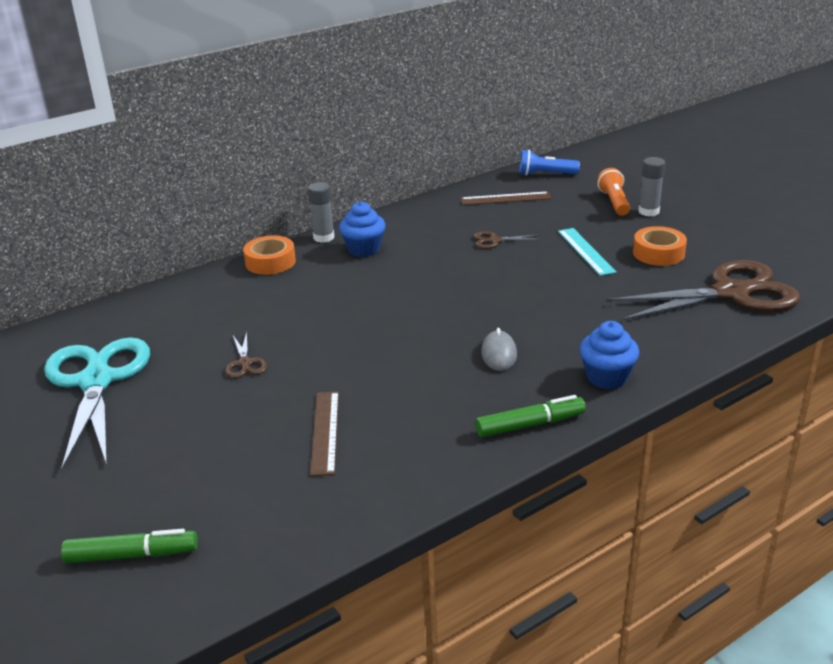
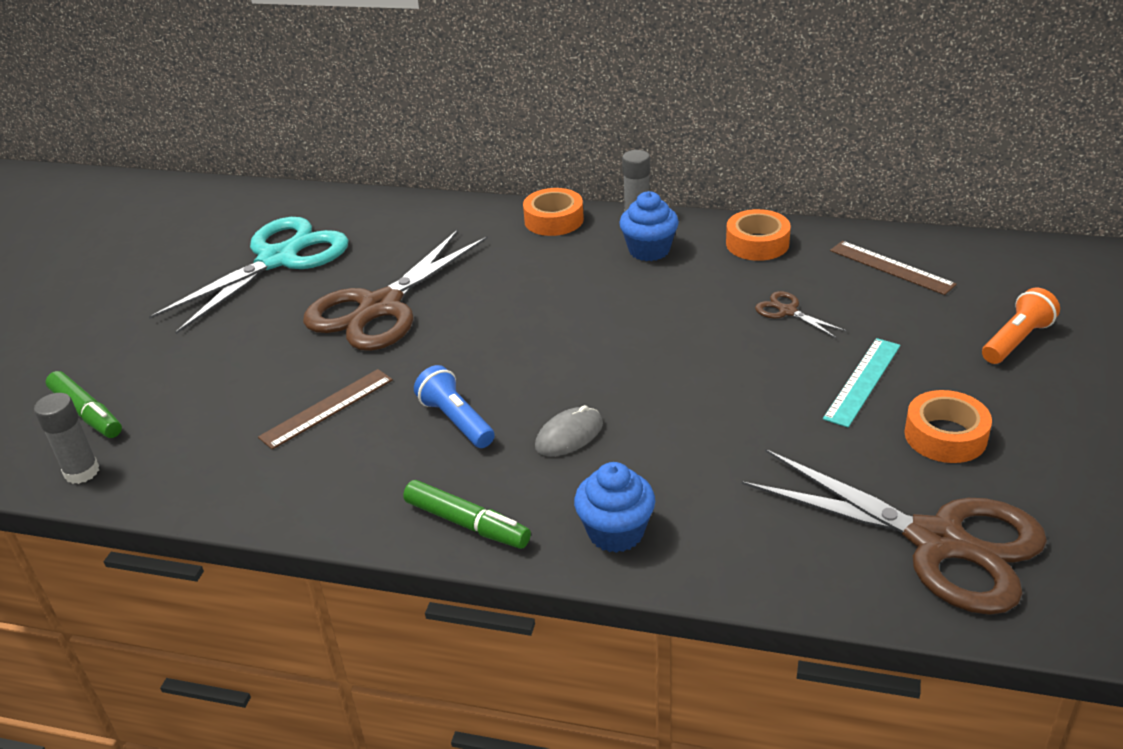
camera: 50 degrees right, 5 degrees up
brown scissors [225,332,267,378] -> brown scissors [303,230,488,351], size x2.50
blue flashlight [520,150,580,176] -> blue flashlight moved to [414,365,495,448]
grey glue stick [638,157,665,216] -> grey glue stick moved to [34,393,99,484]
none -> orange tape [726,209,791,261]

